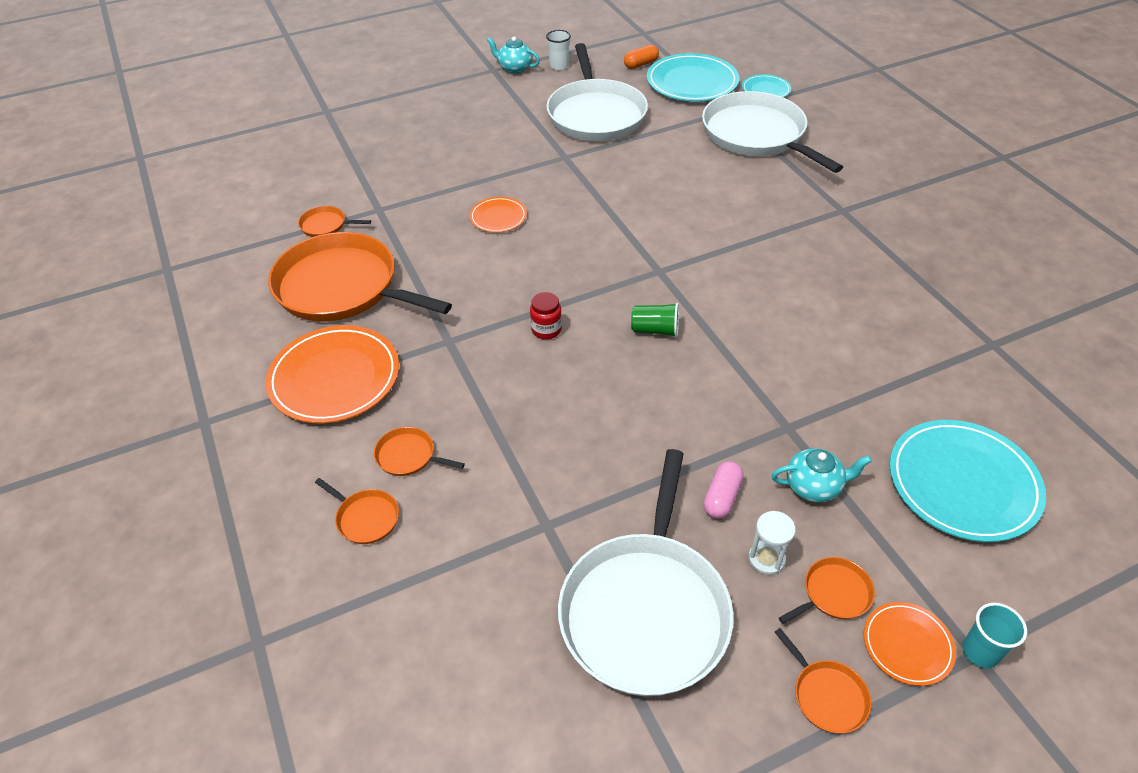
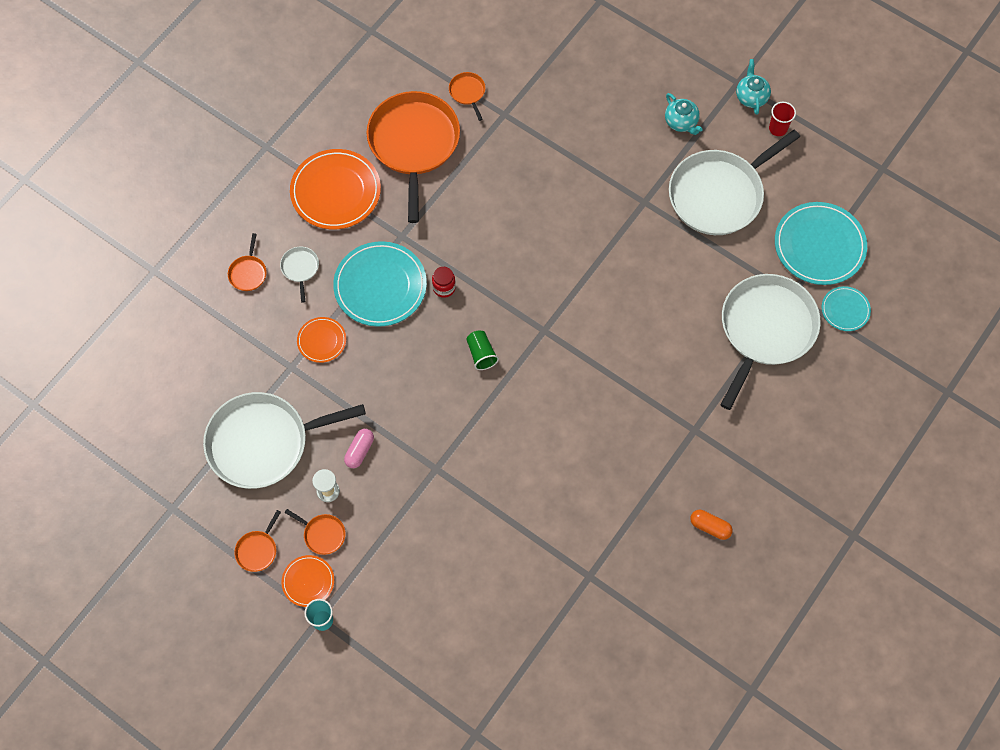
camera: 60 degrees right, 20 degrees up
orange pan [374,427,465,476] -> white pan [280,247,319,303]
orange plate [469,197,527,233] -> orange plate moved to [297,317,346,363]
white cup [546,30,571,70] -> red cup [769,102,796,136]
orange capsule [624,45,659,69] -> orange capsule moved to [690,510,733,540]
pink capsule [704,461,743,519] -> pink capsule turned 60 degrees counterclockwise [344,429,374,468]
turquoise teapot [771,448,872,503] -> turquoise teapot moved to [665,93,703,135]
turquoise plate [889,420,1046,542] -> turquoise plate moved to [333,241,427,327]

